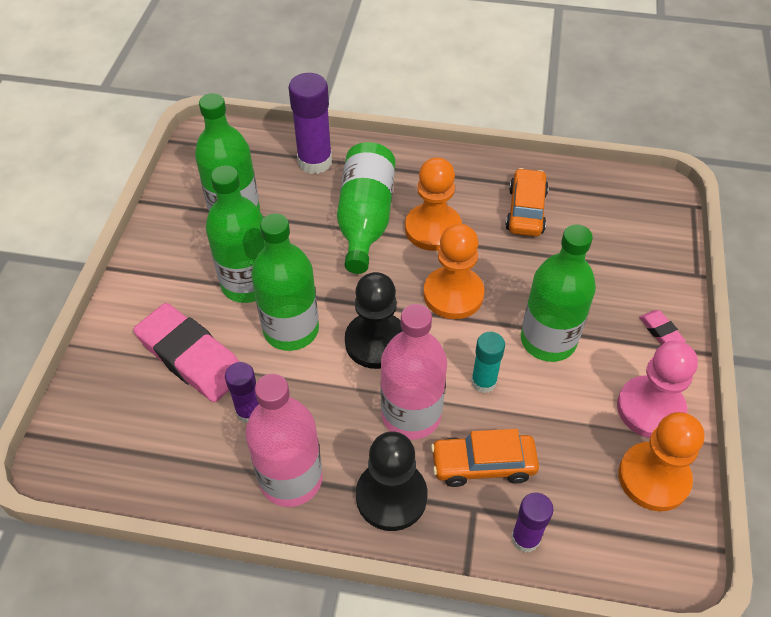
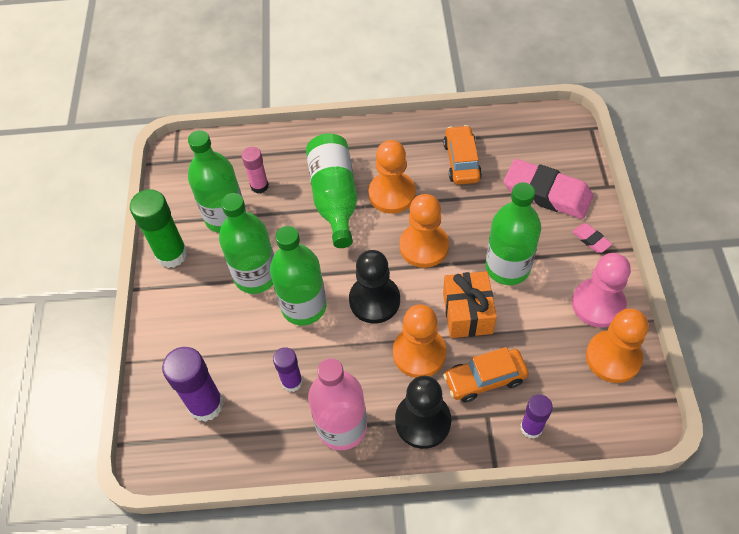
camera: 10 degrees left, 5 degrees up
pink eraser [133,303,239,402] -> pink eraser moved to [504,159,593,219]
purple glue stick [288,73,332,174] -> purple glue stick moved to [162,347,224,422]
pink bottle [381,304,447,440] -> orange pawn [393,304,446,378]
turquoise glue stick [471,332,505,393] -> orange gift [443,271,497,338]
none -> green glue stick [130,189,188,268]
none -> pink glue stick [241,147,269,194]

